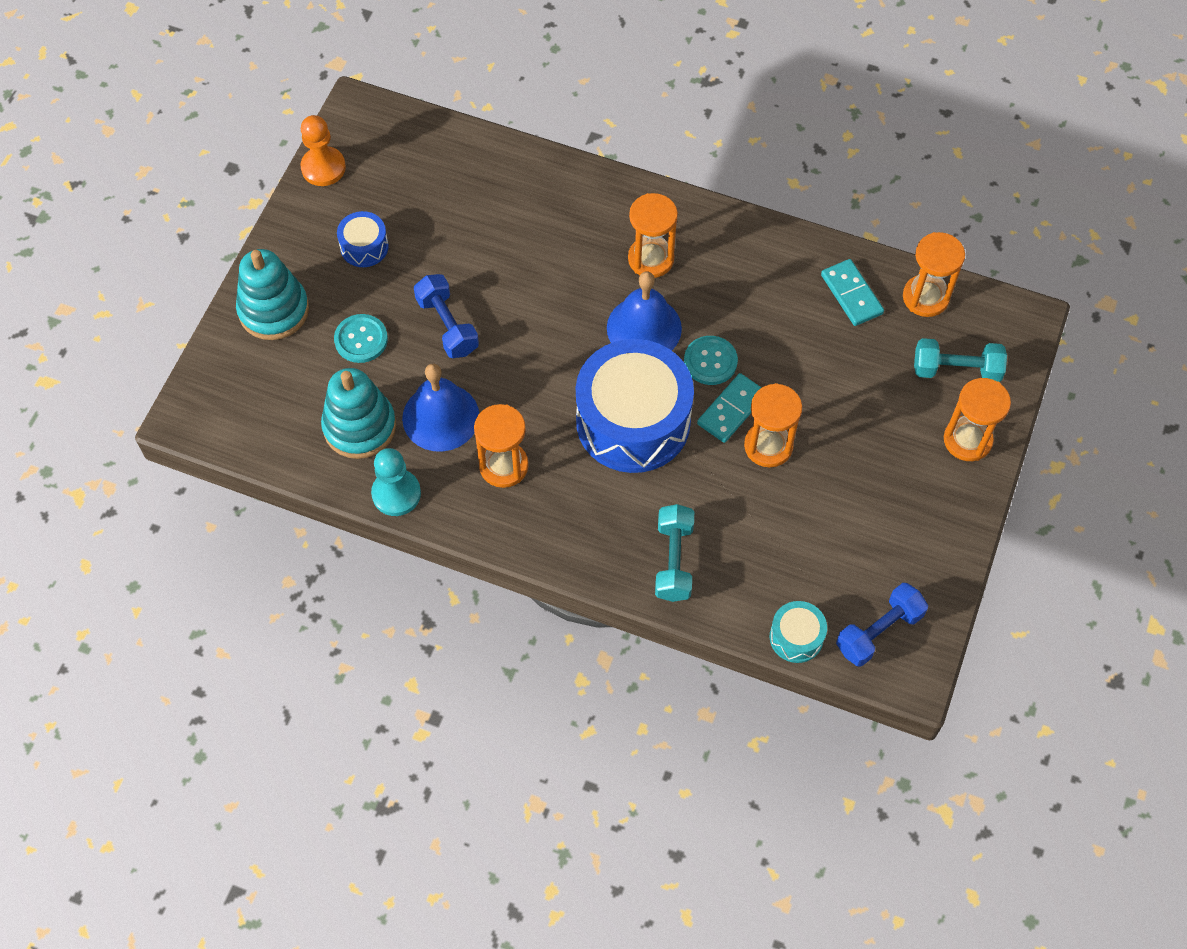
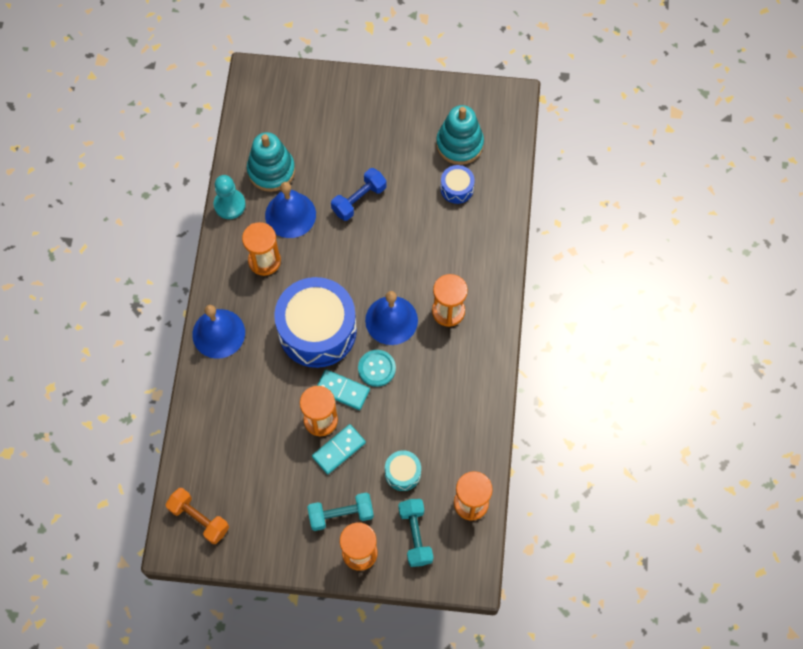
camera: 75 degrees right, 5 degrees up
turquoise stacking toy [236,249,309,340] -> turquoise stacking toy moved to [436,105,484,165]
orange pawn [300,115,346,186] -> none
turquoise button [334,314,388,363] -> none
blue drum [337,211,389,267] -> blue drum moved to [440,165,475,204]
turquoise dumbbell [655,504,694,602] -> turquoise dumbbell moved to [307,492,374,531]
turquoise drum [770,601,827,663] -> turquoise drum moved to [385,450,421,491]
turquoise domino [821,259,884,326] -> turquoise domino moved to [312,424,366,474]
blue dumbbell [836,583,928,667] -> orange dumbbell [165,488,229,544]
none -> blue bell [192,305,245,359]

